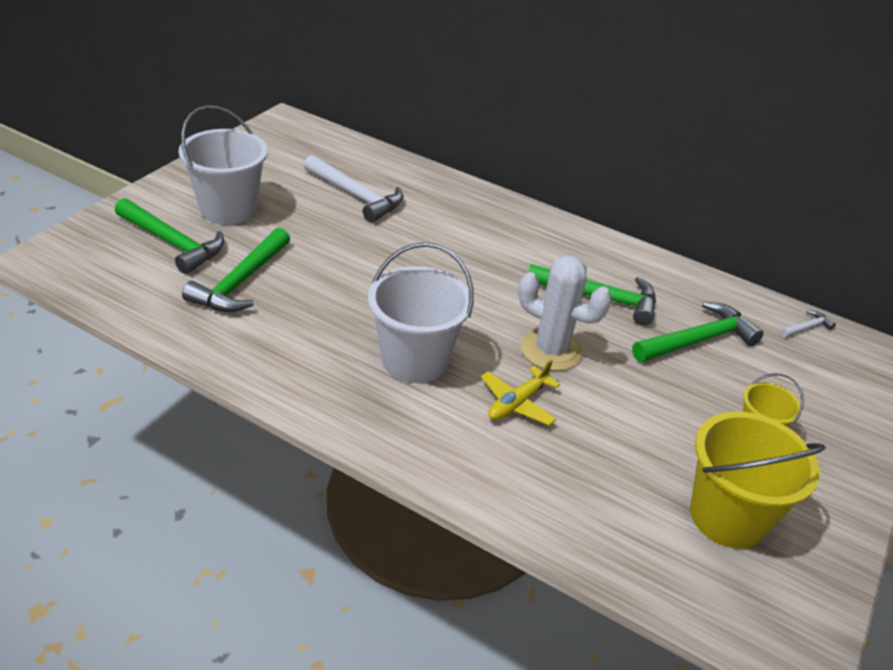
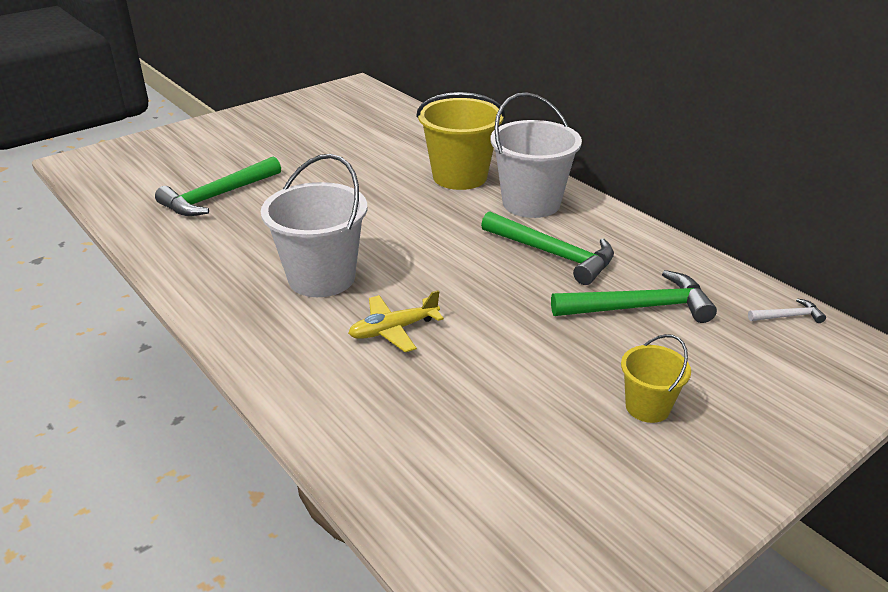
camera: 25 degrees right, 5 degrees down
green hammer [115,198,224,274] -> none
white bucket [178,105,268,225] -> white bucket moved to [491,92,582,218]
white hammer [304,155,403,222] -> none
white cactus [518,255,612,371] -> none
yellow bucket [690,411,826,549] -> yellow bucket moved to [416,92,505,190]

